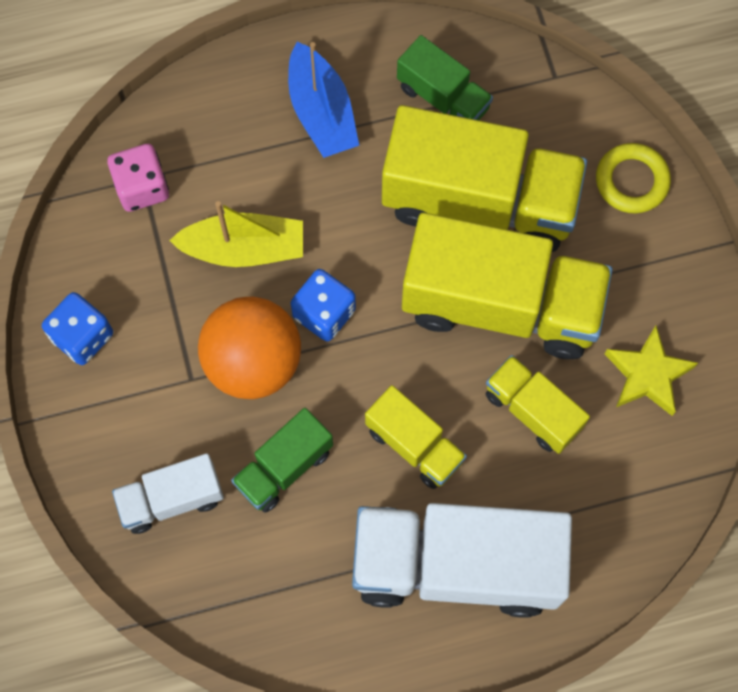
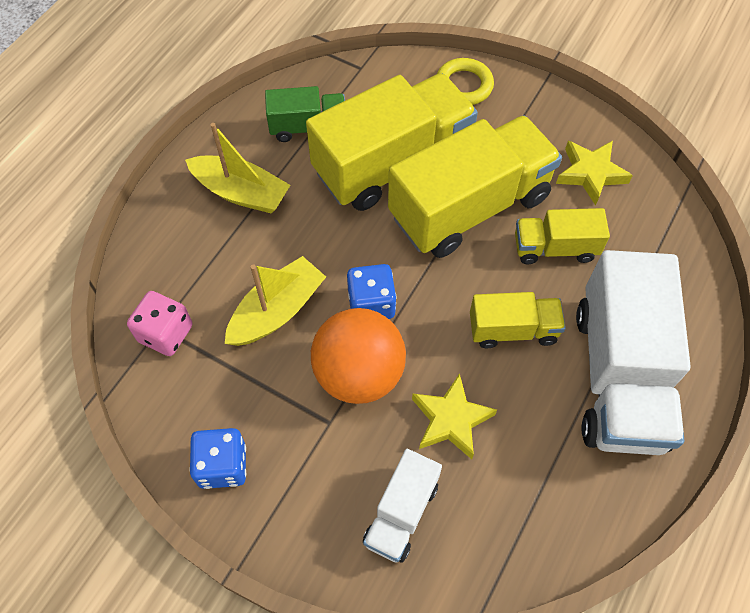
camera: 45 degrees left, 10 degrees down
green truck [231,408,333,513] -> yellow star [412,373,497,459]
blue boat [288,42,359,158] -> yellow boat [185,123,290,213]
white truck [352,503,572,618] -> white truck turned 45 degrees counterclockwise [576,250,691,455]

